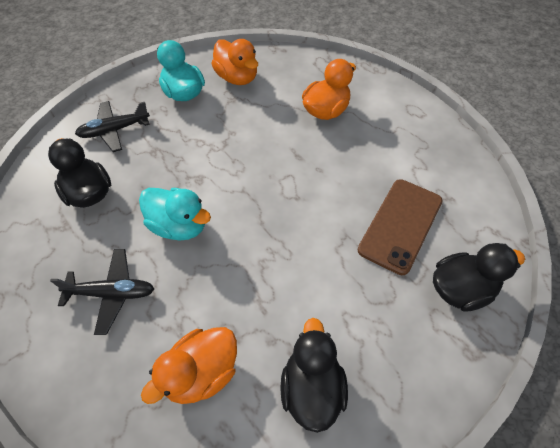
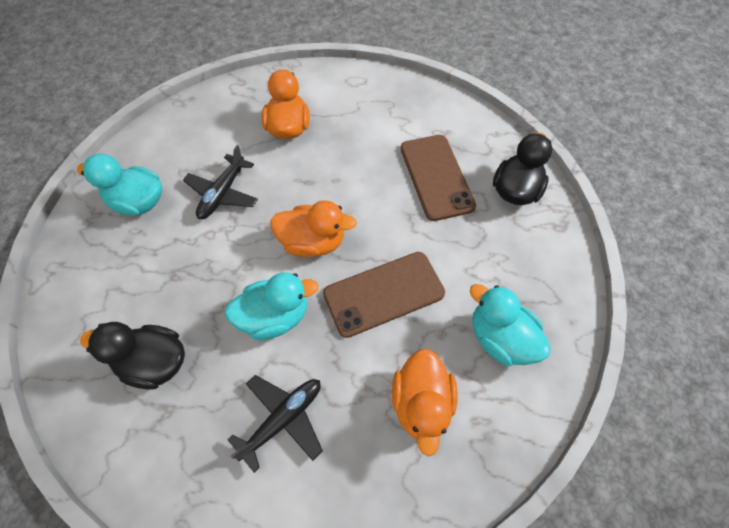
camera: 45 degrees left, 5 degrees up
black plane [75,101,150,152] -> black plane moved to [183,145,258,219]
orange duck [211,39,258,85] -> orange duck moved to [270,201,357,257]
black duck [280,318,348,433] -> turquoise duck [470,284,551,366]
none -> brown phone [323,252,445,338]

